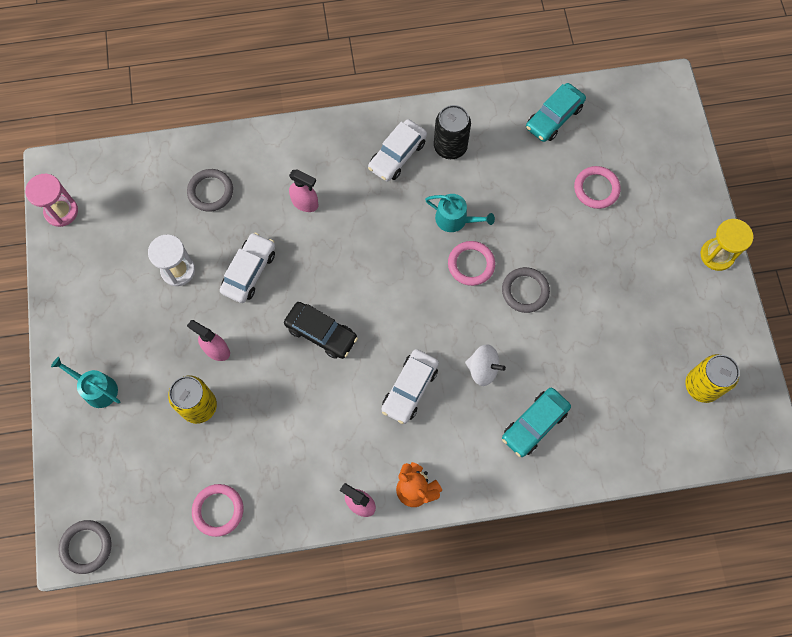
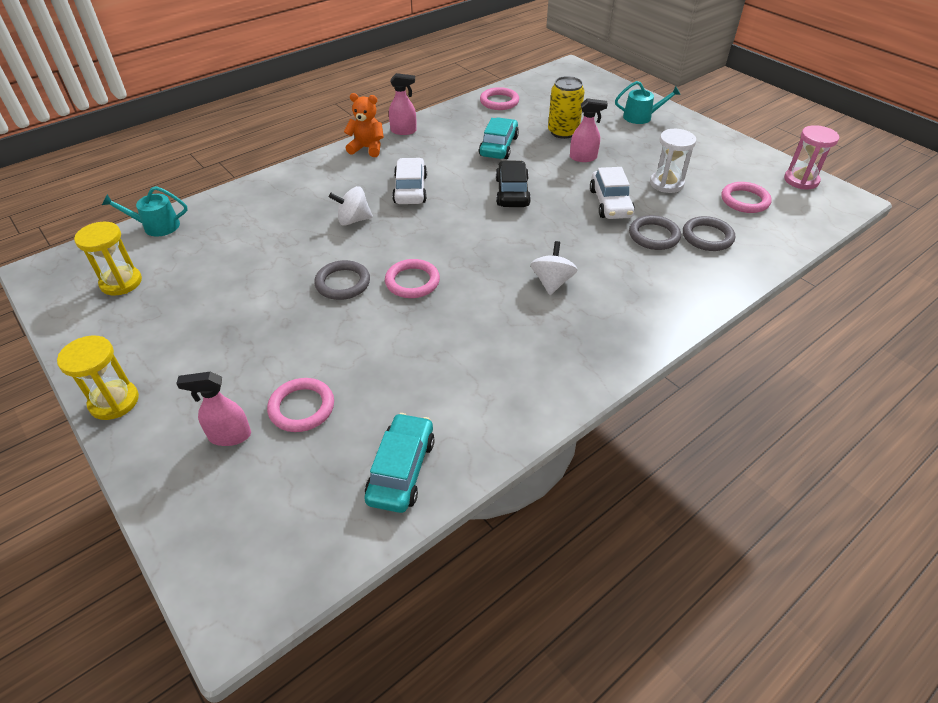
camera: 150 degrees right, 25 degrees down
grey ring [59,520,112,574] -> grey ring moved to [629,215,681,250]
black car [284,302,358,359] -> black car turned 90 degrees clockwise [496,160,531,207]
pink spray bottle [289,169,318,212] -> pink spray bottle moved to [176,371,251,446]
white car [368,119,427,182] -> none
turquoise watering can [425,194,495,232] -> turquoise watering can moved to [102,186,188,236]
black can [434,105,471,159] -> none
turquoise car [502,388,571,457] -> turquoise car moved to [479,118,519,159]
yellow can [686,354,740,403] -> yellow hourglass [74,222,142,296]
none -> white spinning top [531,241,577,295]
none -> pink ring [721,182,772,213]

